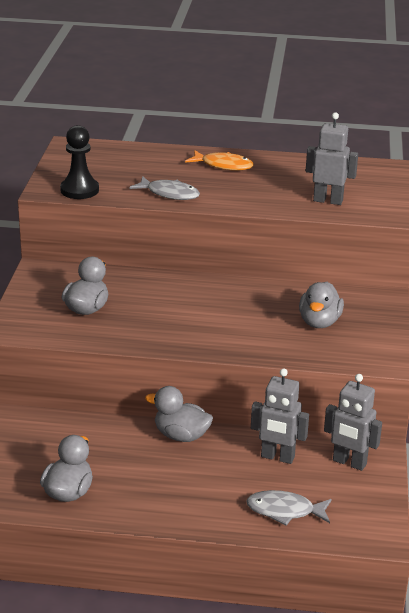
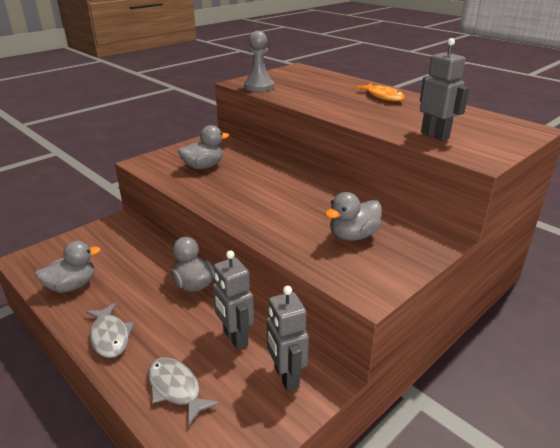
camera: 40 degrees right, 0 degrees up
black pawn [60,125,99,199] -> grey pawn [244,31,274,92]
grey fish [129,176,200,200] -> grey fish moved to [86,303,134,358]

